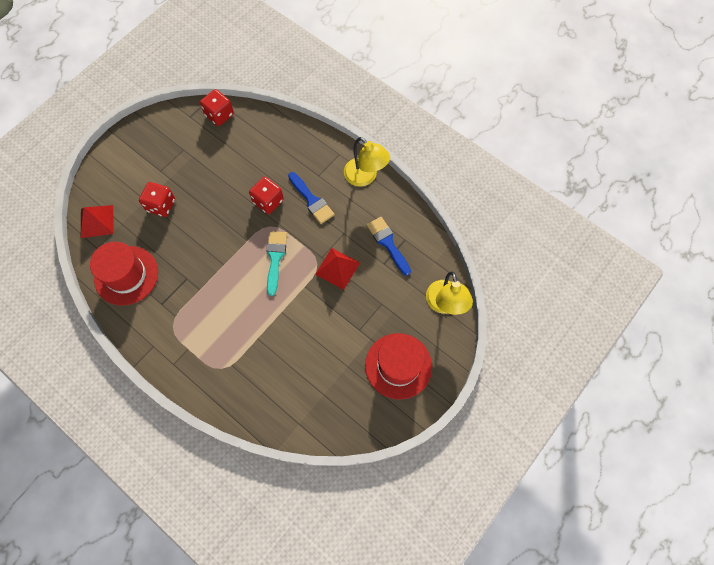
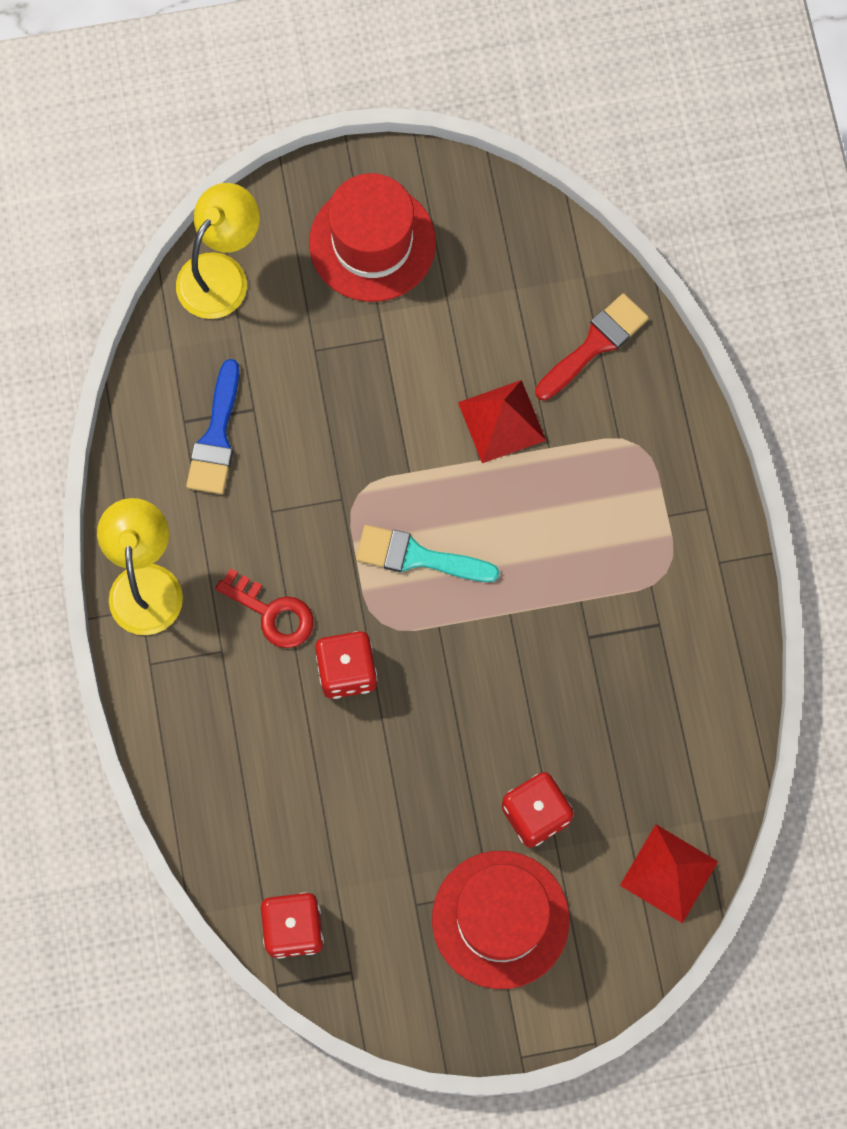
camera: 140 degrees left, 5 degrees up
red hat [90,242,158,306] -> red hat moved to [432,851,570,989]
turquoise brush [266,231,287,296] -> turquoise brush turned 60 degrees clockwise [356,525,500,582]
blue brush [288,172,335,224] -> red key [215,568,314,648]
red pyramid [315,248,360,290] -> red pyramid moved to [458,380,546,463]
none -> red brush [535,293,649,401]

